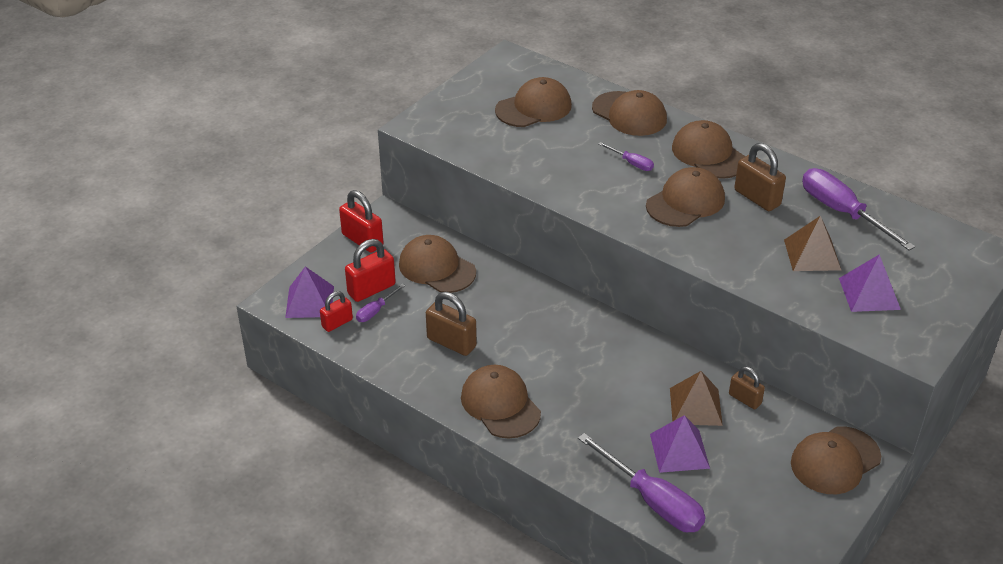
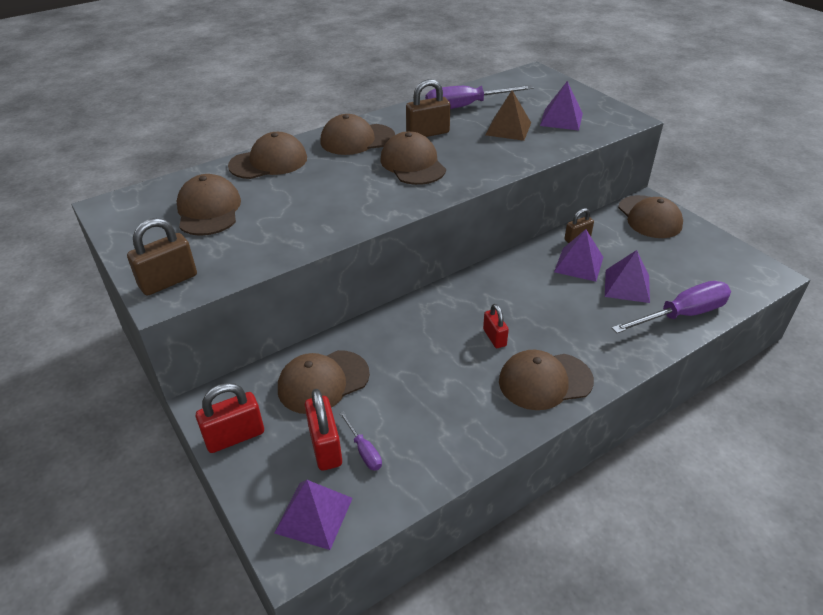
camera: 70 degrees left, 0 degrees up
red padlock [320,291,353,332] -> red padlock moved to [483,304,509,348]
brown padlock [426,292,477,356] -> brown padlock moved to [127,218,197,296]
purple screwdriver [599,142,654,171] -> none
brown pyramid [670,371,723,426] -> purple pyramid [554,229,603,282]

